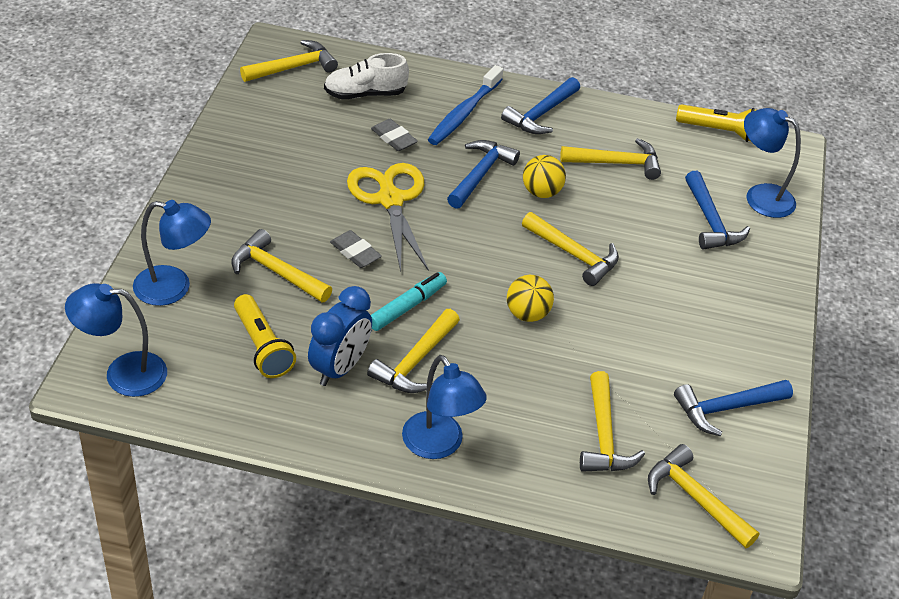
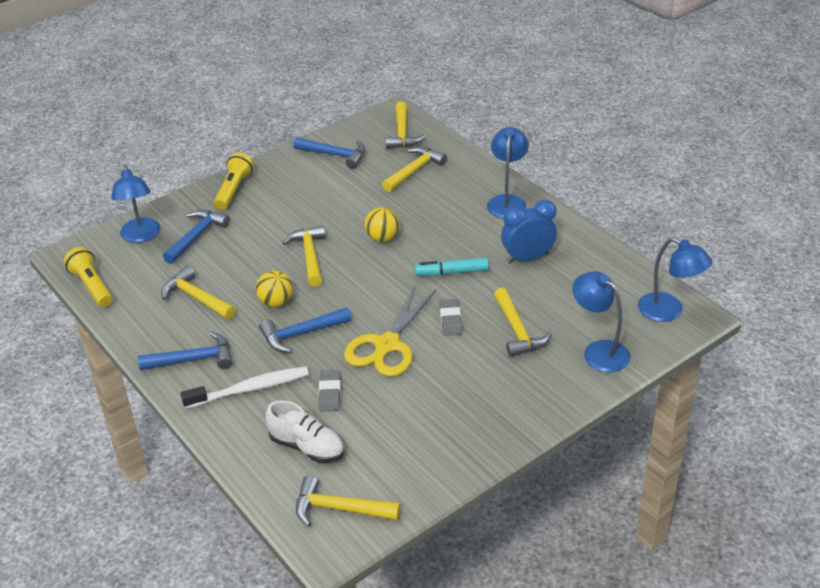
camera: 135 degrees left, 5 degrees down
yellow flashlight [234,294,296,378] -> yellow flashlight moved to [214,153,254,210]
yellow hammer [367,309,460,393] -> none
blue toothbrush [428,65,503,145] -> white toothbrush [180,366,309,409]

